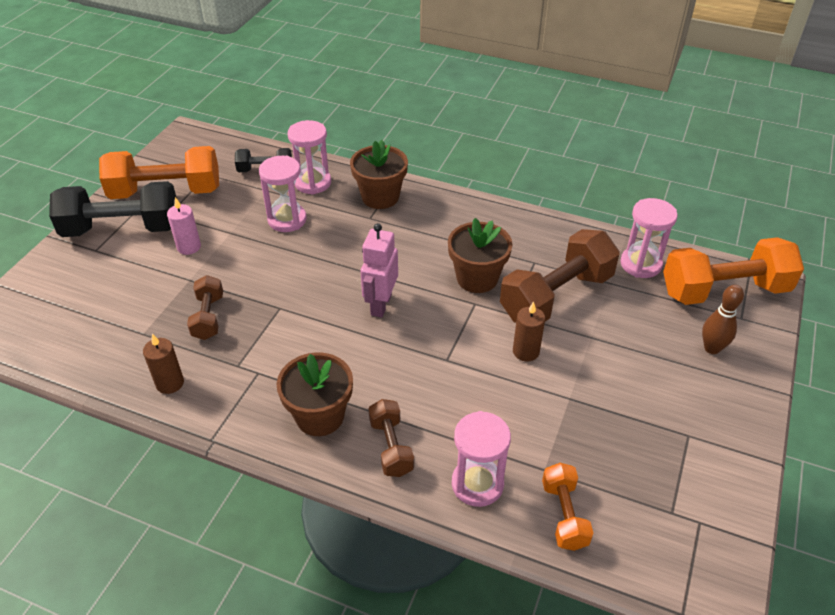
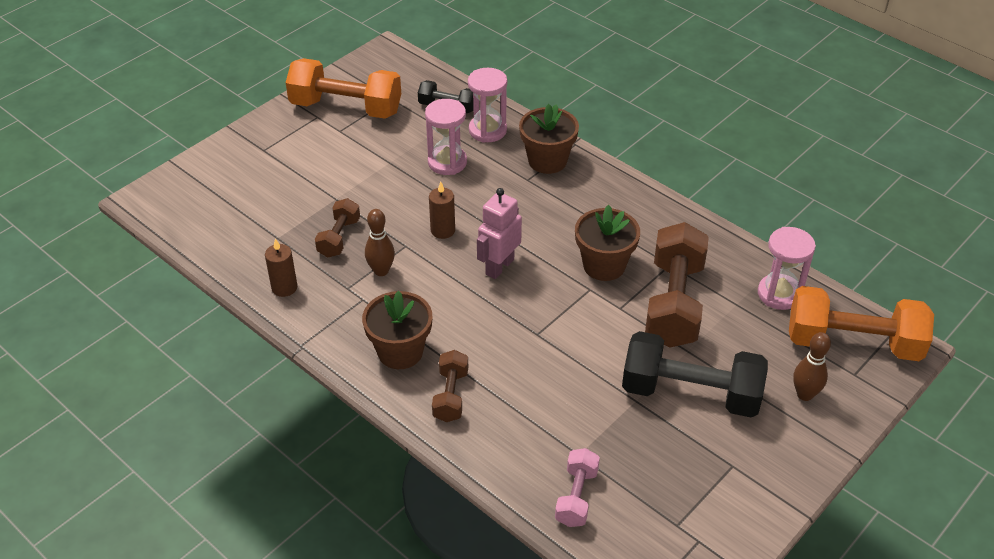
camera: 20 degrees right, 0 degrees up
black dumbbell [49,181,177,237] -> black dumbbell moved to [622,331,768,418]
pink candle [167,197,201,255] -> none
pink hourglass [452,411,511,507] -> none
brown dumbbell [500,229,620,323] -> brown dumbbell turned 60 degrees counterclockwise [645,222,709,348]
brown candle [513,301,545,362] -> brown candle moved to [429,182,455,239]
orange dumbbell [542,463,593,551] -> pink dumbbell [555,448,600,527]
none -> brown bowling pin [365,209,395,276]

